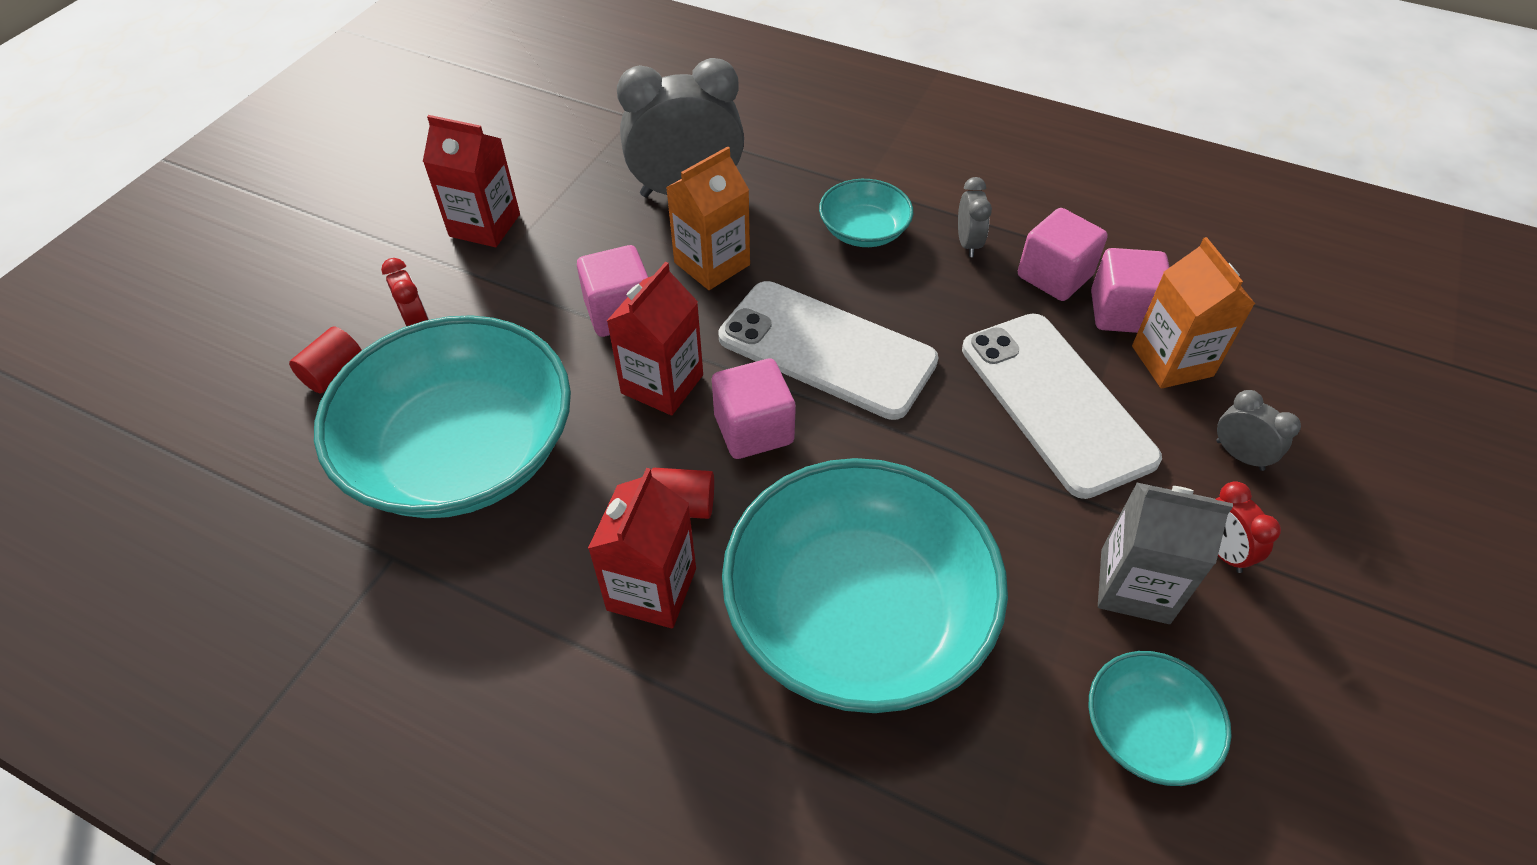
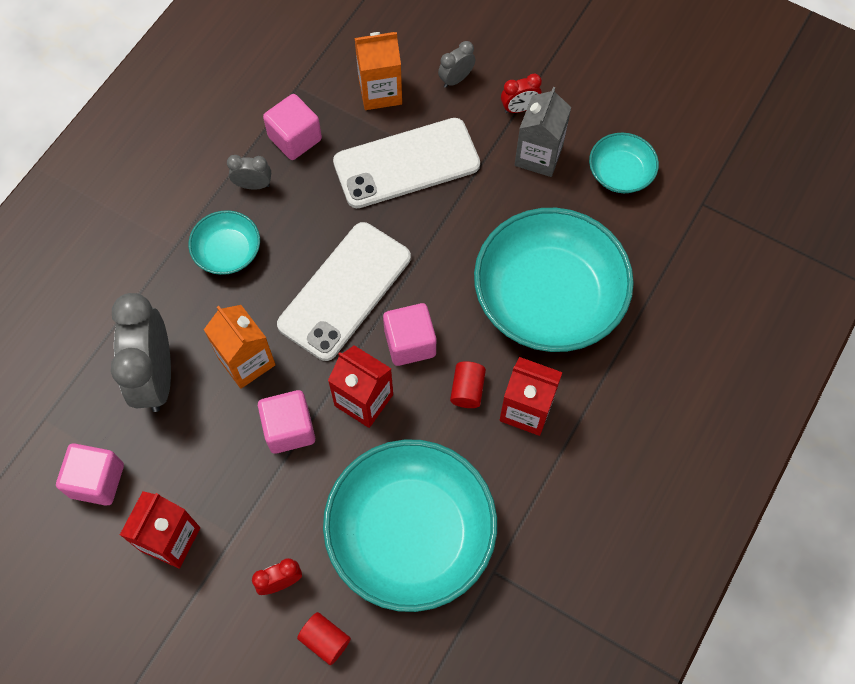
camera: 85 degrees left, 15 degrees up
pink cube [1091,248,1170,333] -> pink cube moved to [56,443,124,506]

